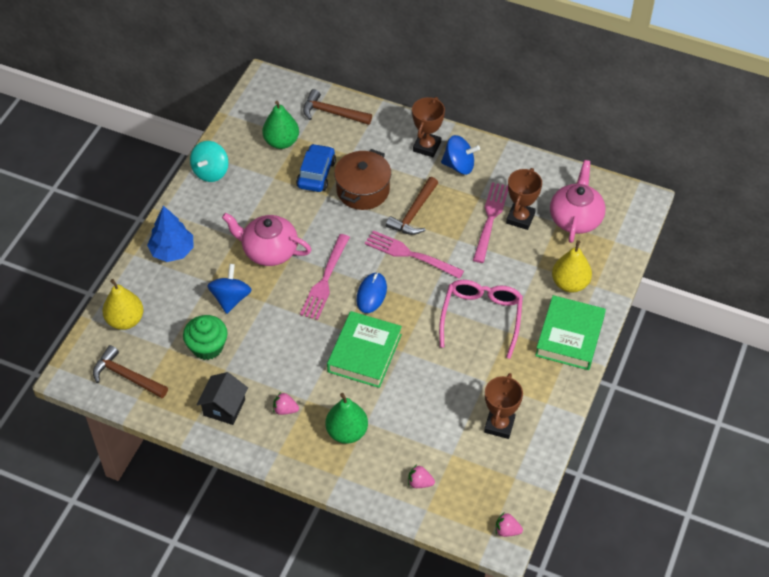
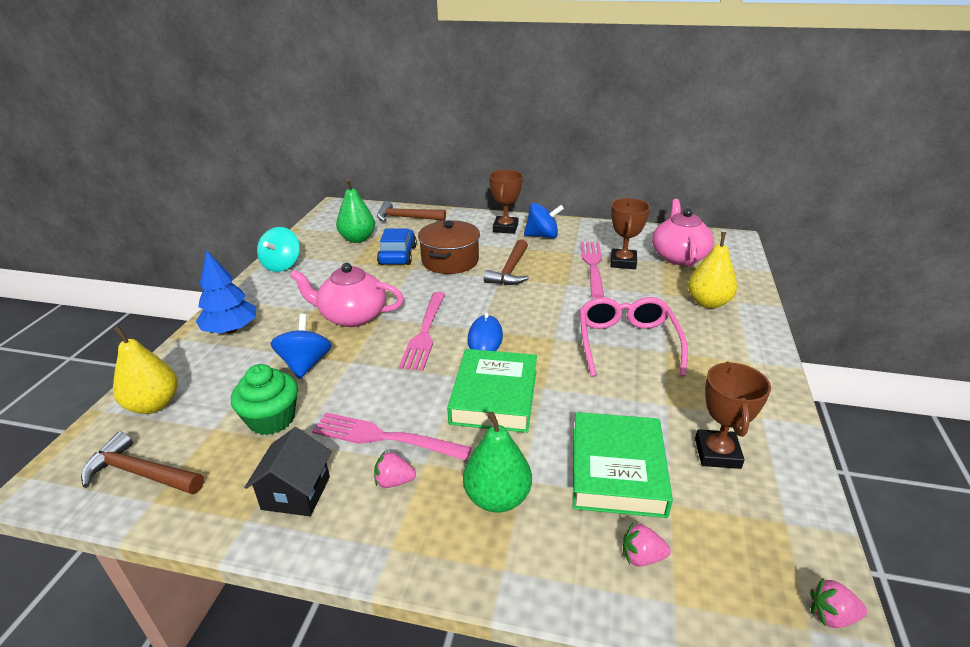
camera: 10 degrees left, 20 degrees down
pink fork [365,231,464,279] -> pink fork moved to [312,413,472,461]
green book [535,295,606,370] -> green book moved to [573,412,673,518]

